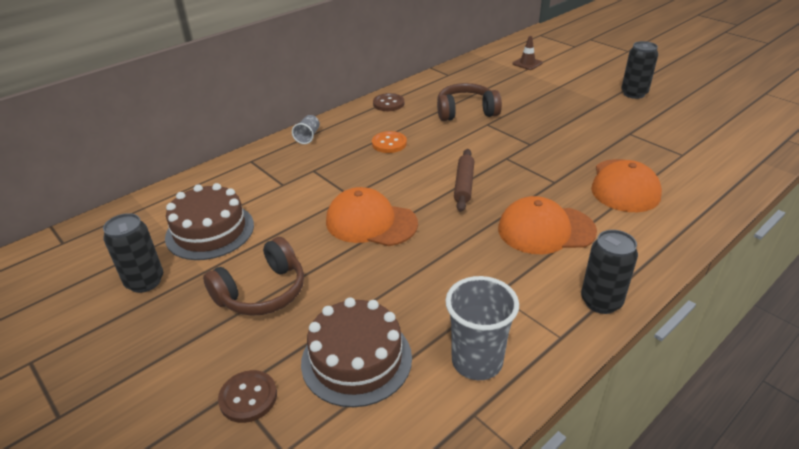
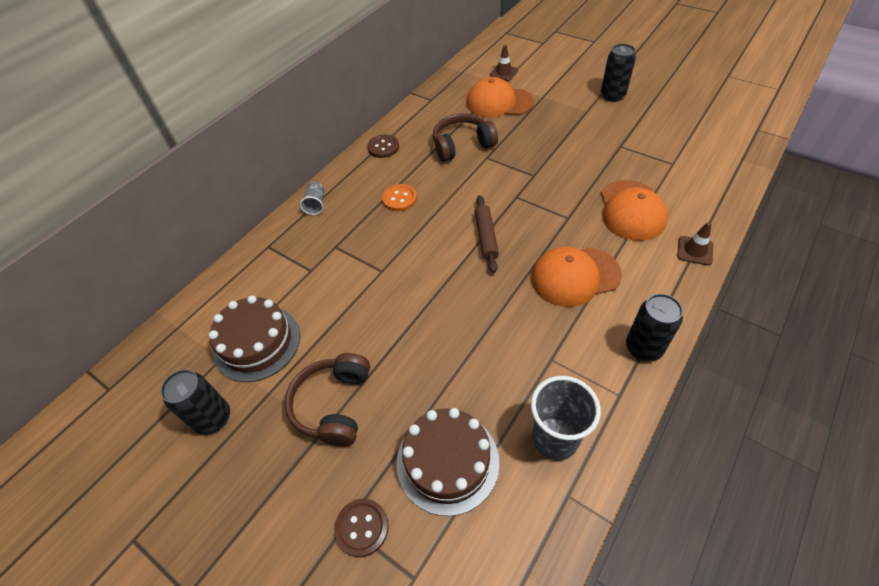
camera: 10 degrees left, 15 degrees up
brown headphones [203,237,304,316] -> brown headphones turned 150 degrees clockwise [285,353,370,446]
orange cap [326,187,418,246] -> orange cap moved to [467,77,534,118]
none -> brown traffic cone [677,222,713,266]

